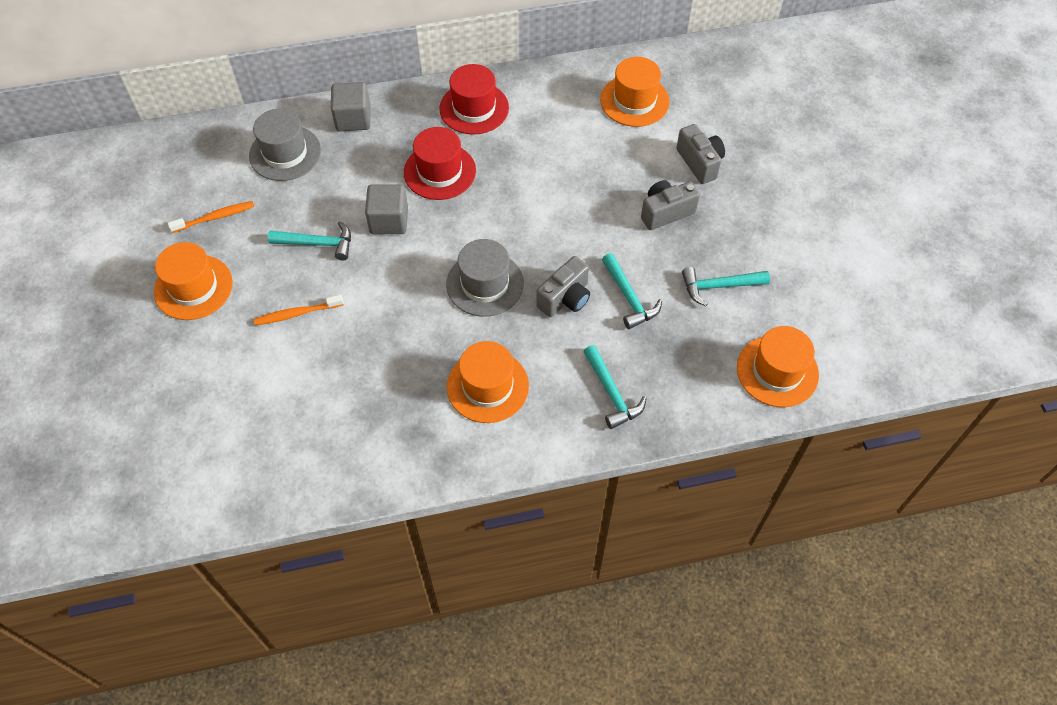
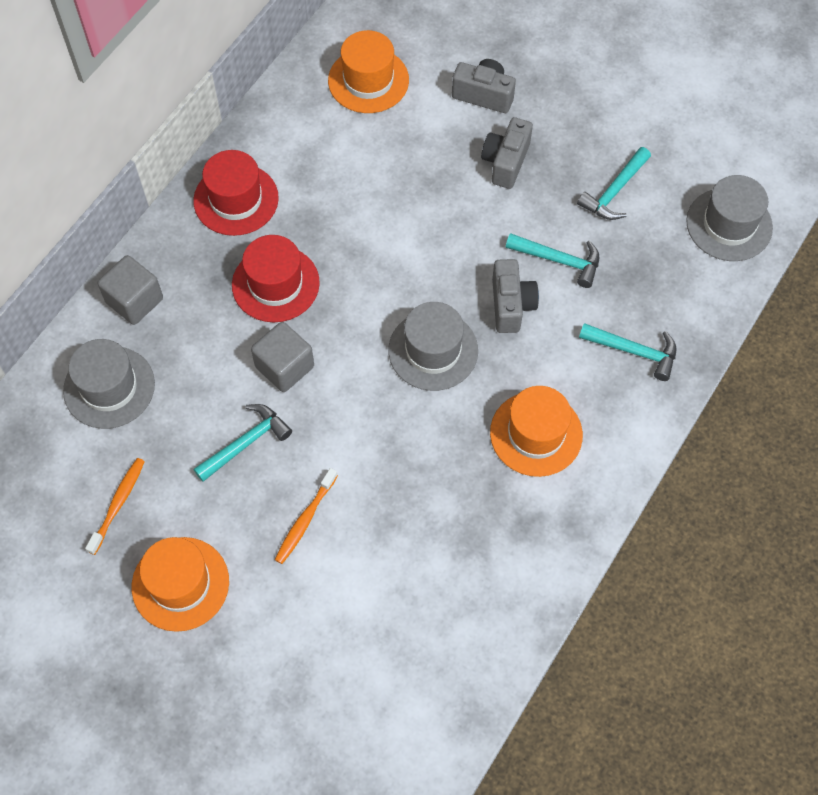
camera: 45 degrees left, 5 degrees up
orange hat [737,326,819,407] -> grey hat [686,175,773,261]

